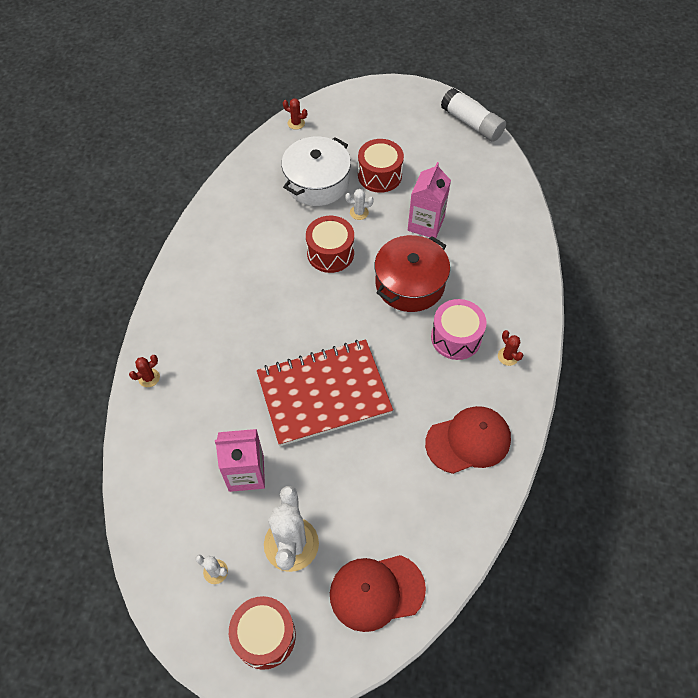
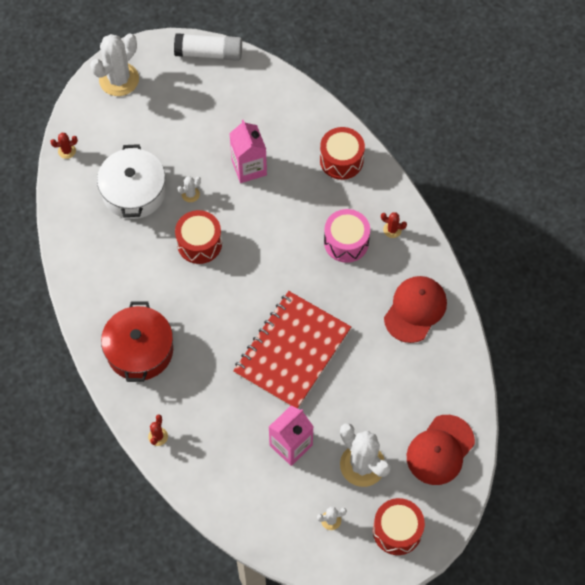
camera: 40 degrees left, 5 degrees up
red drum [358,139,404,193] -> red drum moved to [320,127,365,180]
red pot [375,235,450,312] -> red pot moved to [101,301,173,382]
none -> white cactus [90,34,139,96]

